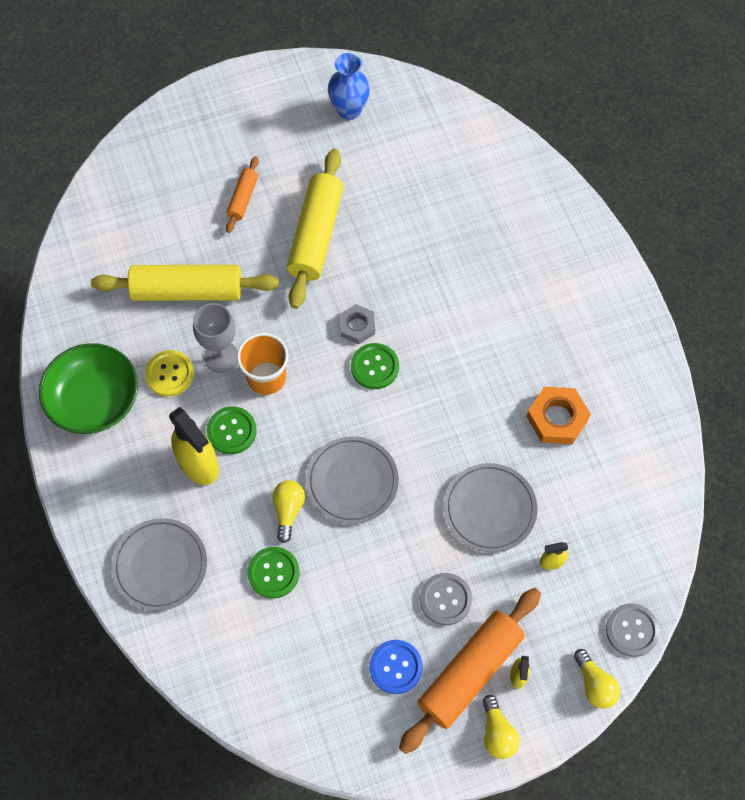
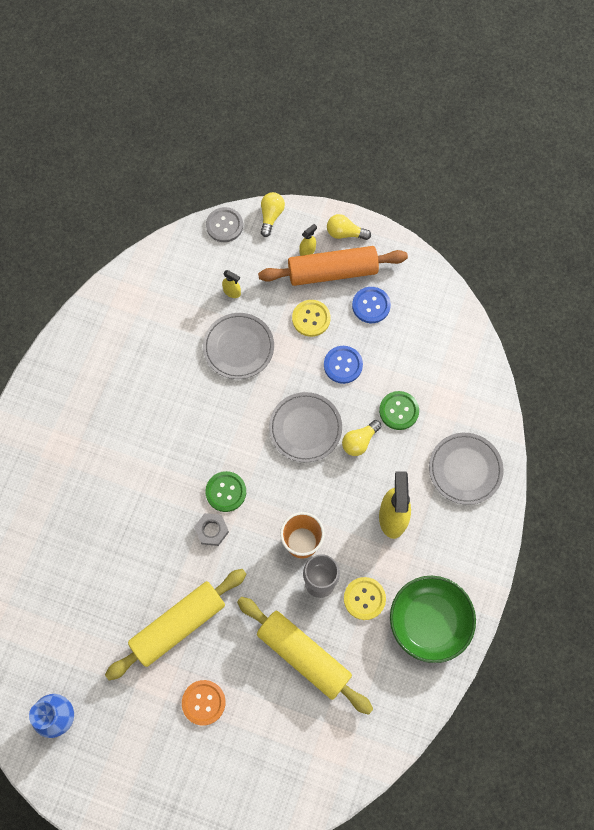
camera: 140 degrees left, 5 degrees up
green button [207,406,257,454] -> none
orange rolling pin [226,156,259,233] -> orange button [182,680,225,725]
grey button [420,573,472,625] -> yellow button [292,300,331,337]
yellow light bulb [482,695,520,759] -> yellow light bulb turned 105 degrees counterclockwise [327,214,371,240]
orange nut [526,387,591,444] -> none
none -> blue button [324,346,363,384]

